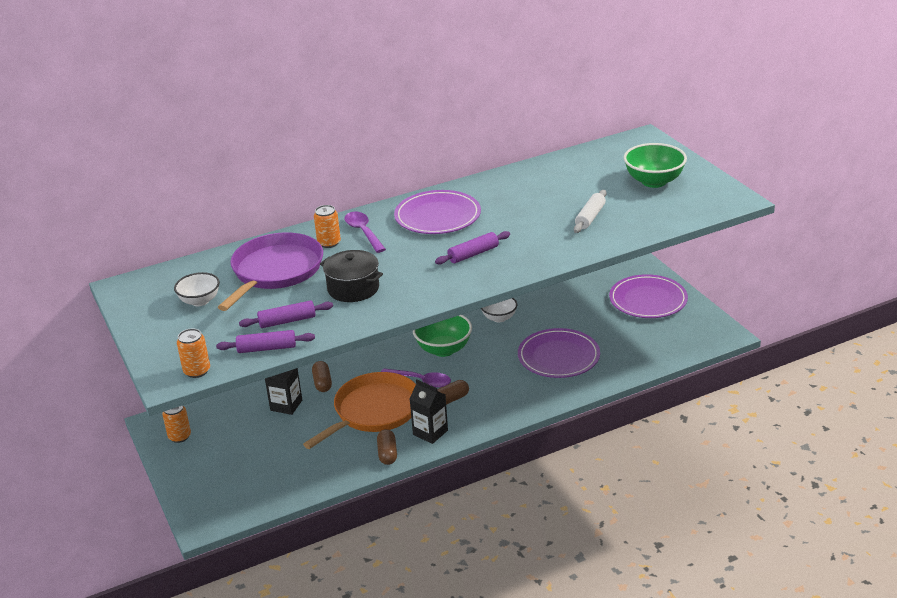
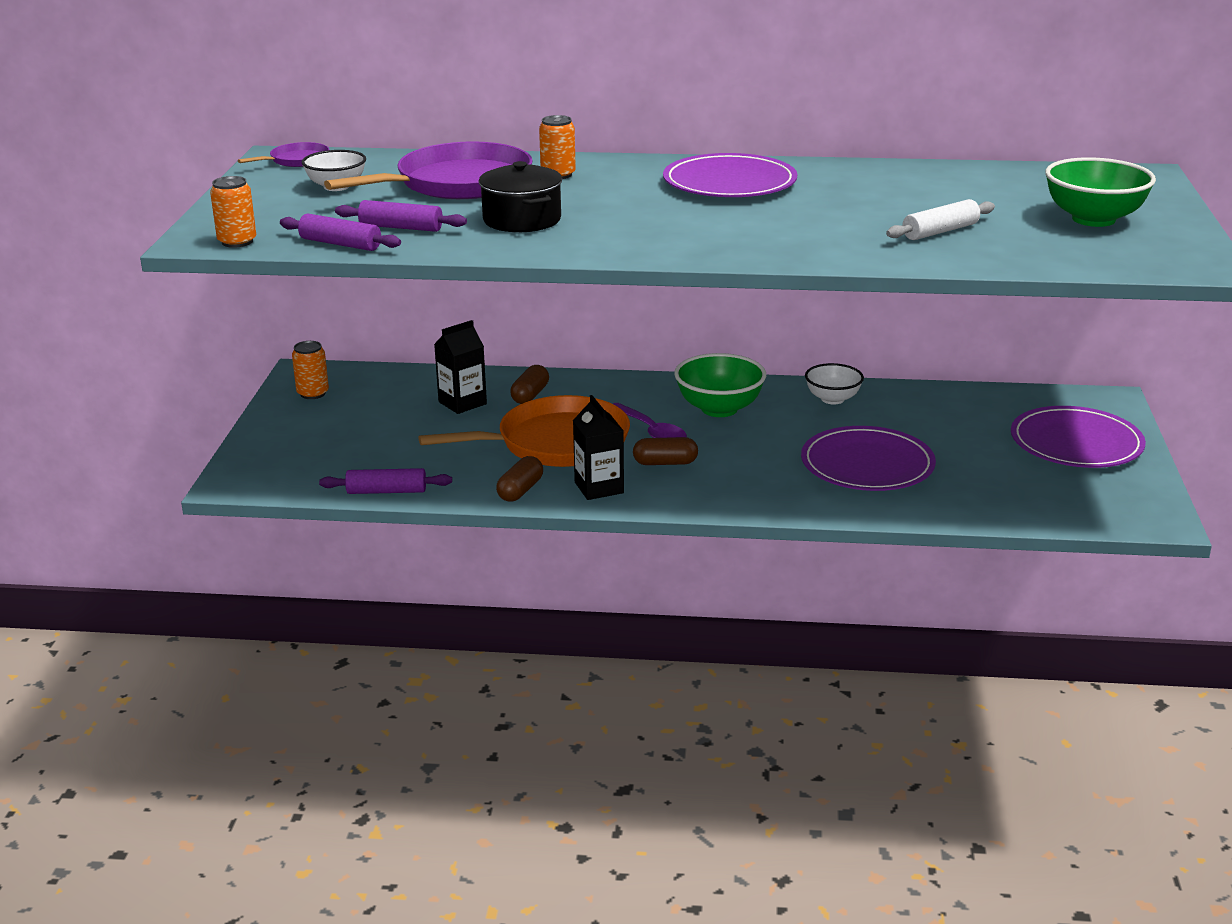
camera: 30 degrees right, 5 degrees down
purple spoon [345,211,386,253] -> none
purple rolling pin [435,231,510,264] -> purple rolling pin moved to [319,468,452,494]
none -> purple pan [238,142,329,167]

